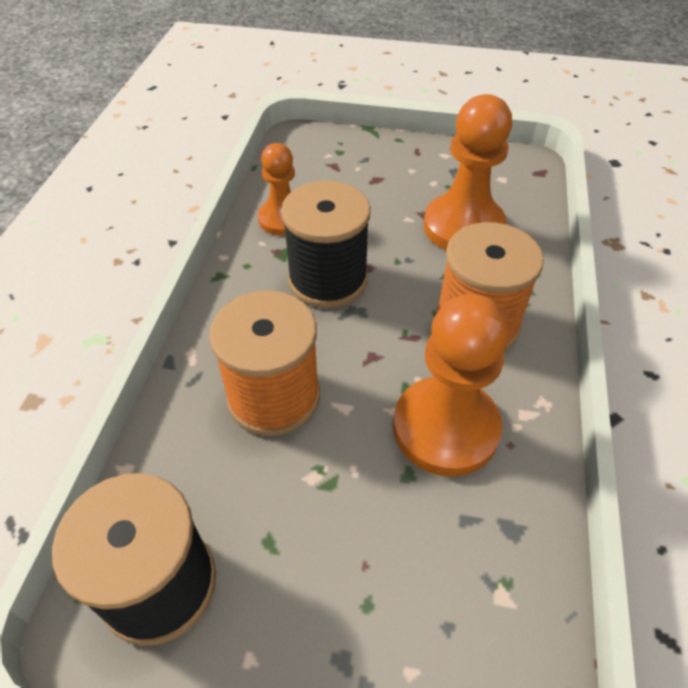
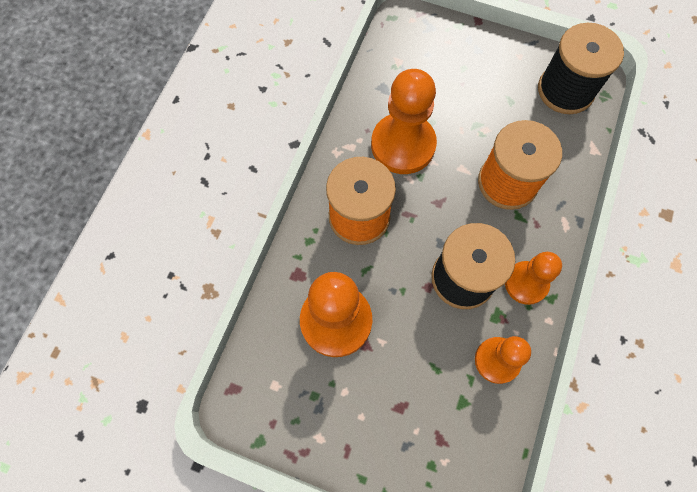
camera: 170 degrees left, 20 degrees up
none -> orange pawn [505,252,562,305]

